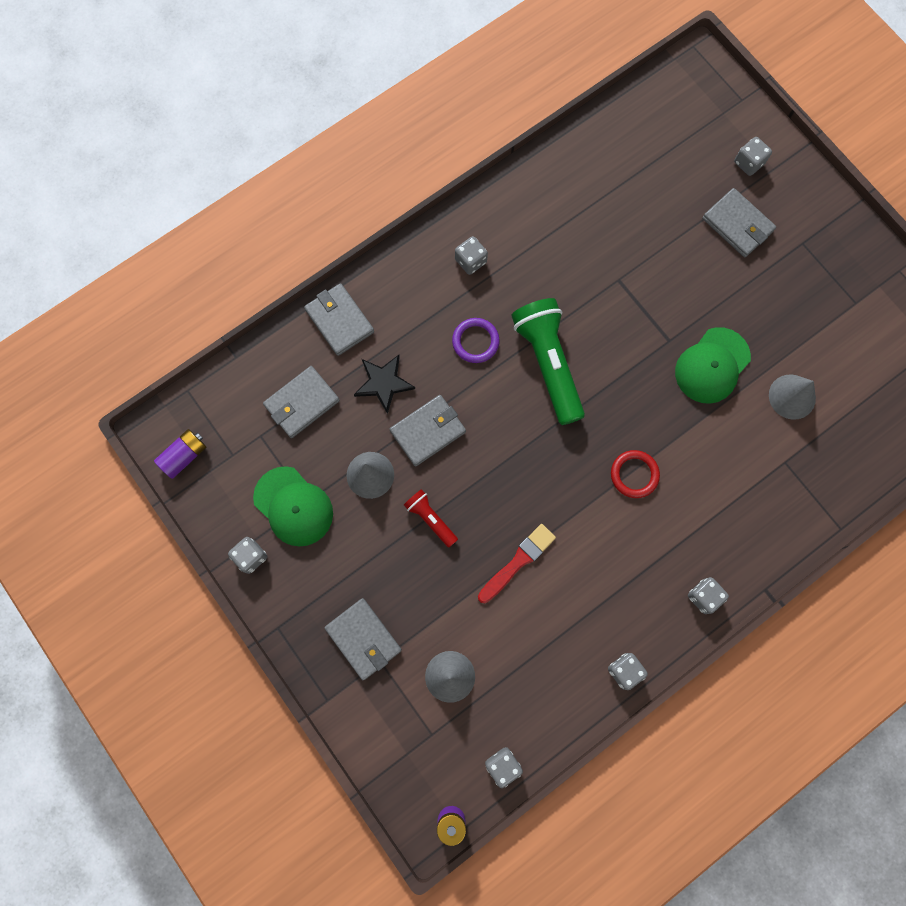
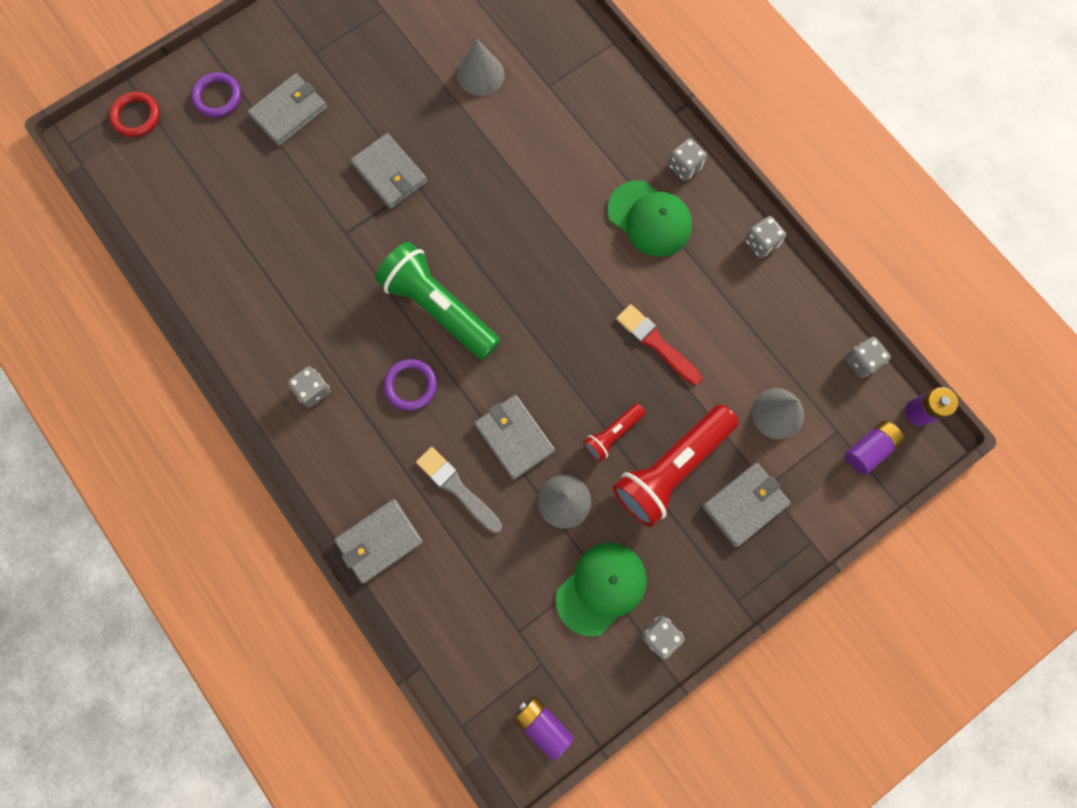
camera: 90 degrees left, 0 degrees up
grey wallet [263,366,340,438] -> grey wallet moved to [350,133,427,209]
black star [354,355,415,414] -> grey brush [416,447,502,533]
green flashlight [511,298,585,425] -> green flashlight turned 60 degrees clockwise [375,242,500,360]
red ring [611,450,660,498] -> red ring moved to [109,92,160,137]
green cap [675,327,751,404] -> green cap moved to [608,180,692,257]
grey dice [734,137,772,176] -> purple ring [191,72,241,117]
none -> red flashlight [613,405,739,527]
none -> purple battery [845,421,905,475]

